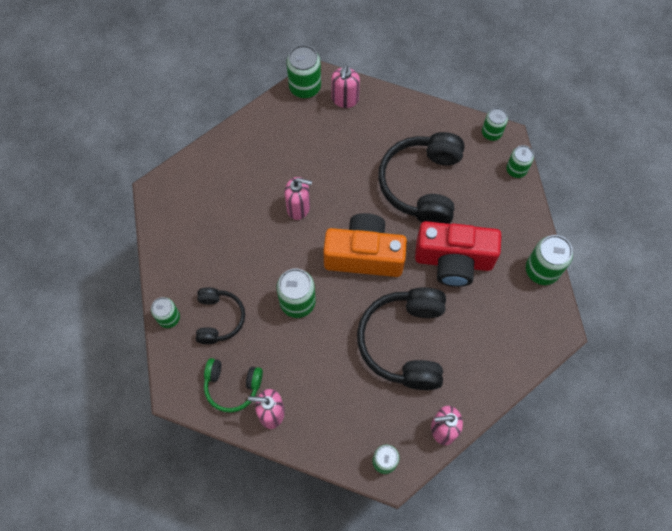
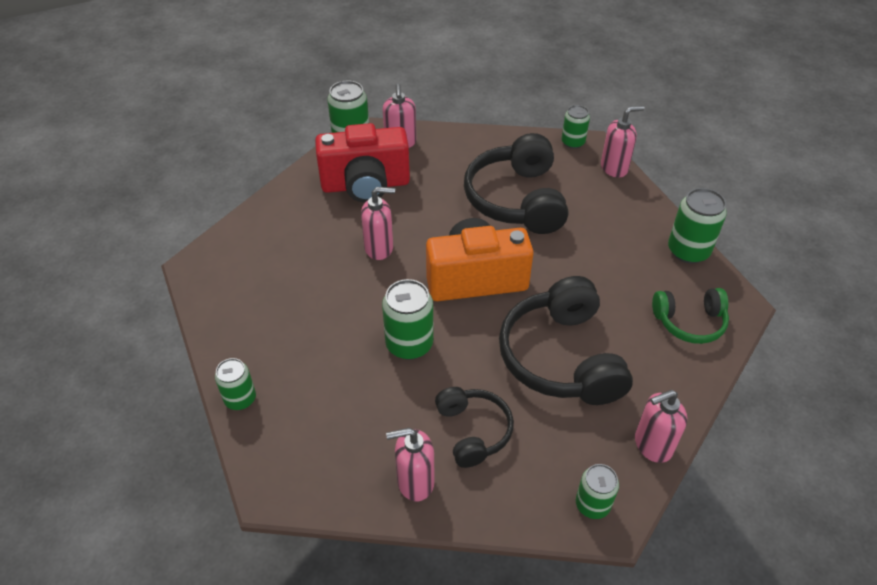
camera: 15 degrees left, 20 degrees down
black headphones [196,287,245,344] -> black headphones moved to [435,387,514,468]
green headphones [204,358,263,413] -> green headphones moved to [652,288,729,344]
red camera [415,221,501,287] -> red camera moved to [315,123,410,202]
green can [506,145,534,178] -> pink soap dispenser [601,106,645,178]

